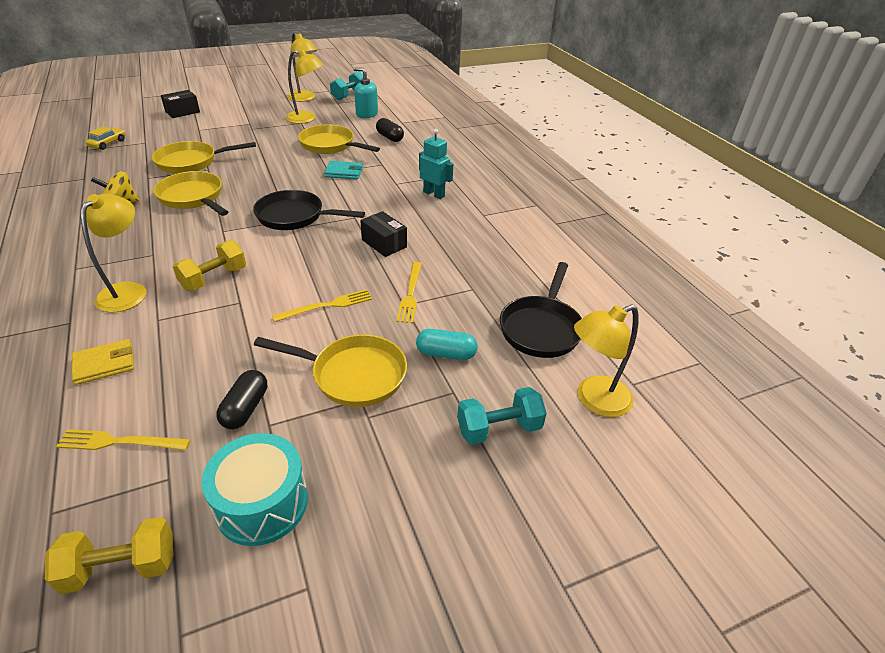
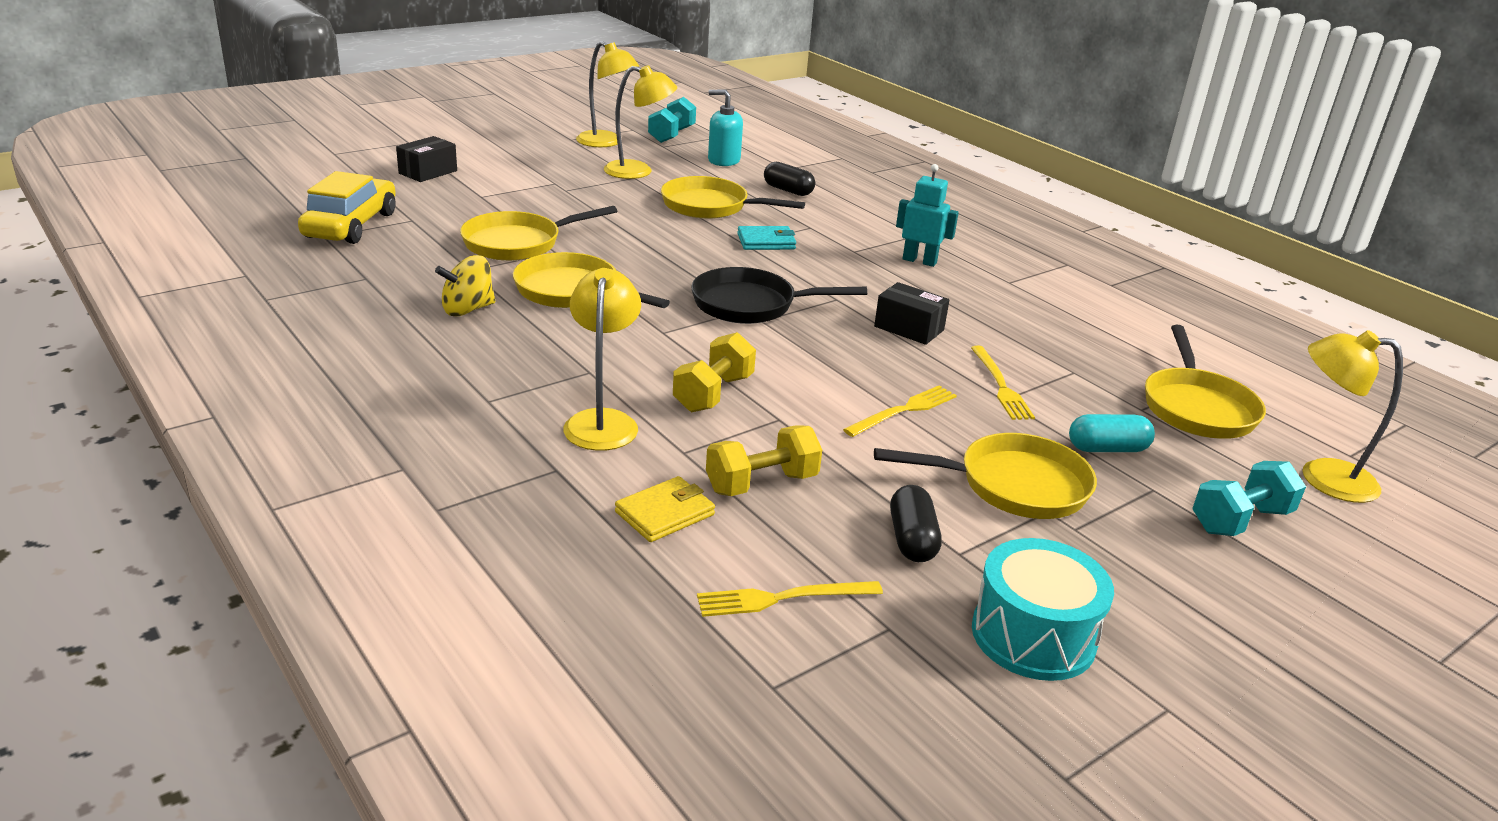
camera: 15 degrees left, 10 degrees down
yellow dumbbell [45,517,173,594] -> yellow dumbbell moved to [706,425,822,496]
yellow car [86,127,125,150] -> yellow car [298,171,396,244], size x1.94
black pan [500,262,582,358] -> yellow pan [1145,325,1266,439]
yellow lamp [574,304,639,417] -> yellow lamp turned 60 degrees clockwise [1303,330,1403,503]

